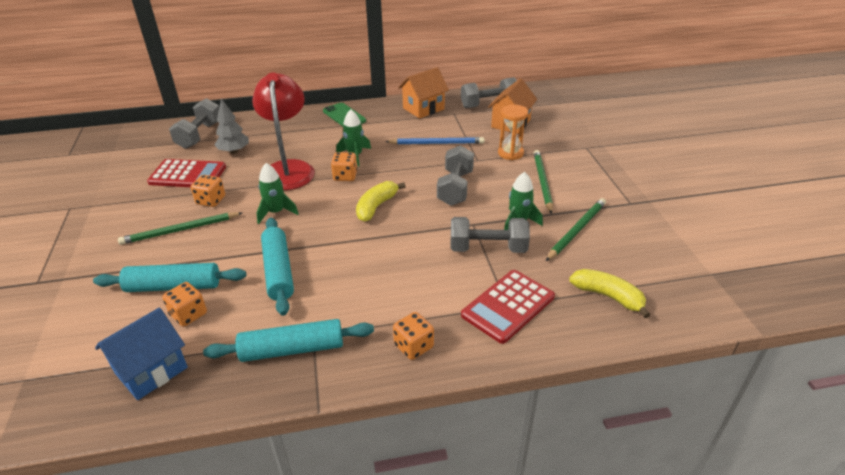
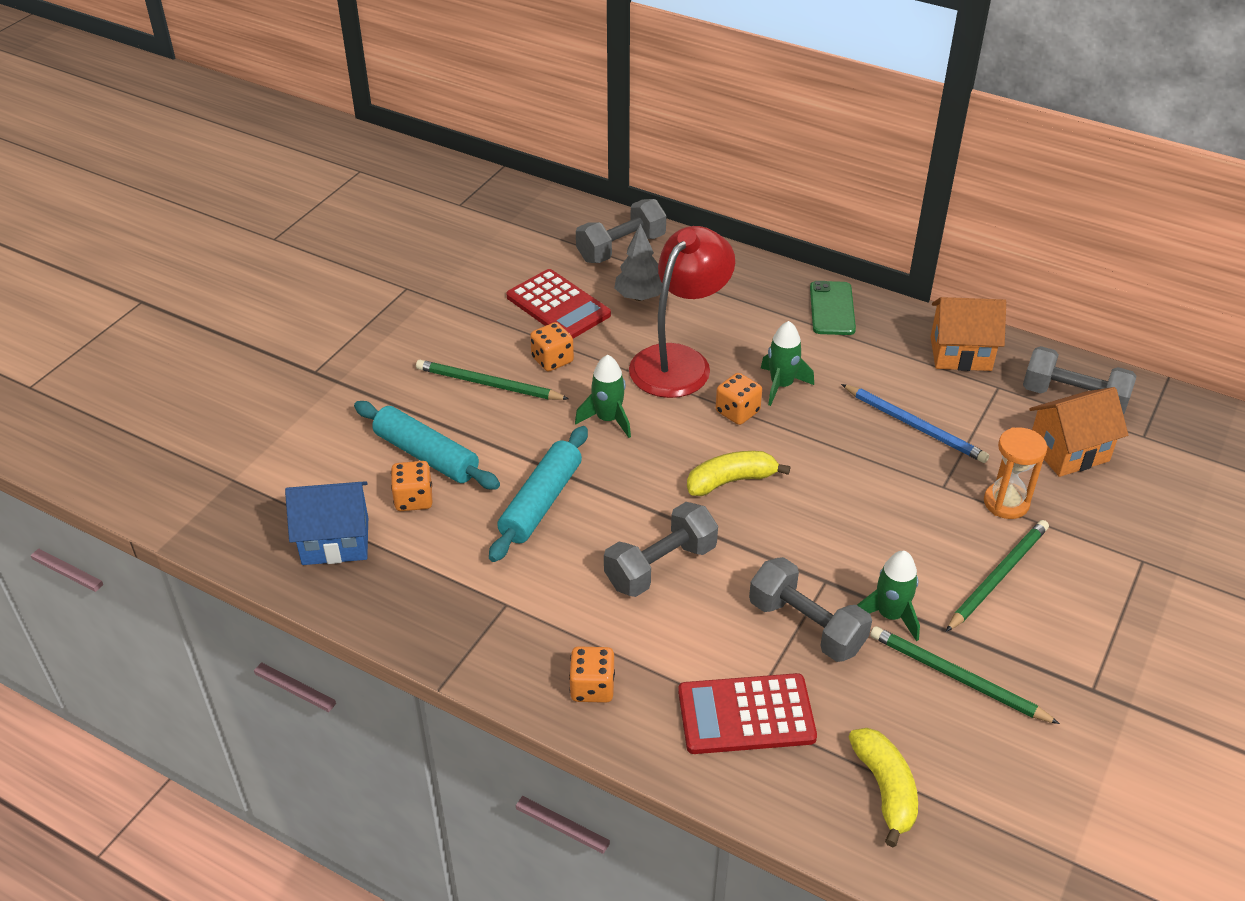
camera: 40 degrees right, 5 degrees up
turquoise rolling pin [203,319,374,362] -> none
grey dumbbell [437,145,474,206] -> grey dumbbell moved to [604,502,718,597]
green pencil [546,198,606,261] -> green pencil turned 135 degrees counterclockwise [870,626,1060,724]

